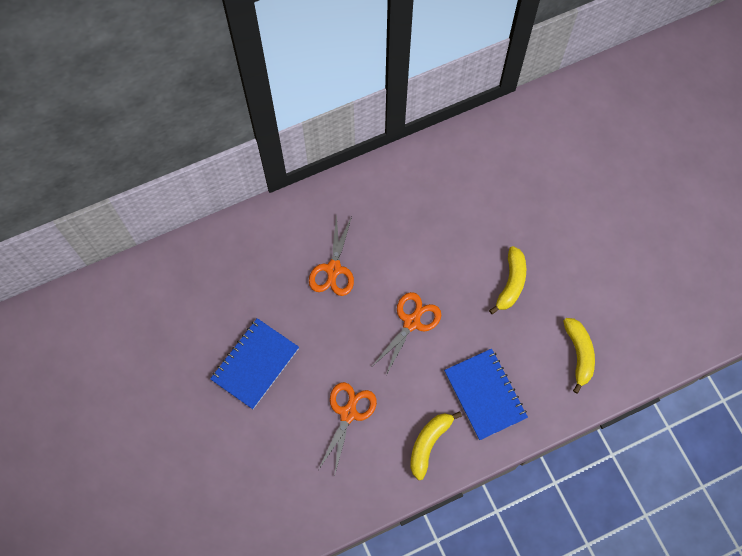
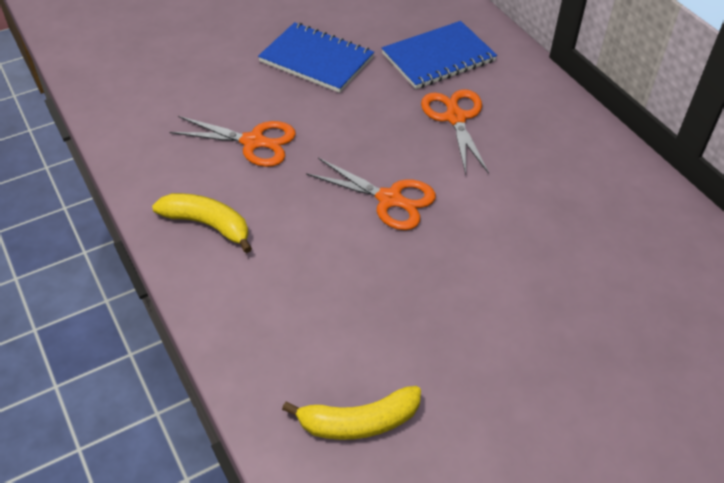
camera: 85 degrees right, 20 degrees down
orange scissors [309,214,354,296] -> orange scissors turned 75 degrees clockwise [421,89,489,174]
blue notebook [444,349,528,440] -> blue notebook moved to [382,21,497,89]
yellow banana [489,246,526,314] -> none

